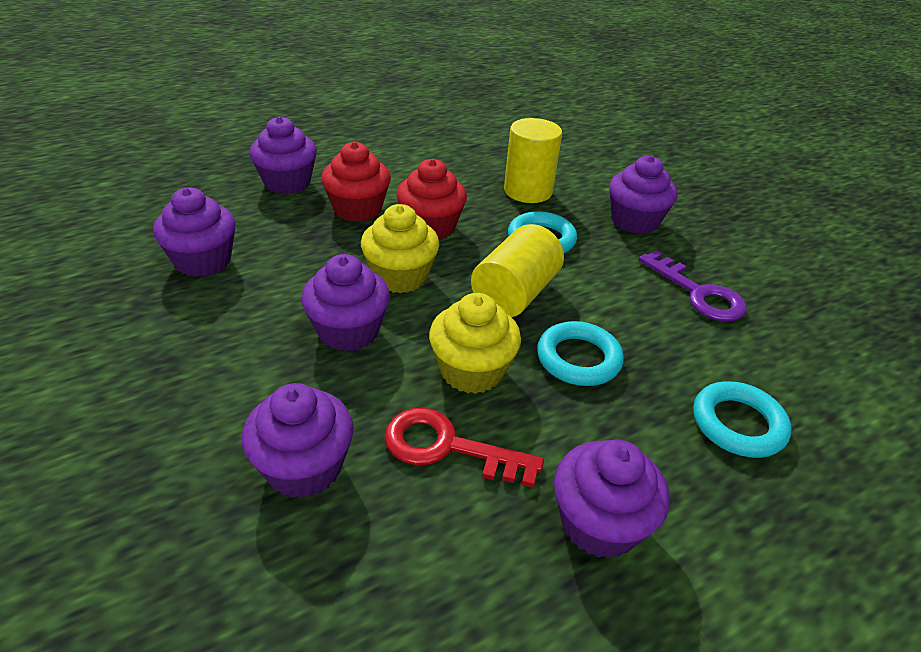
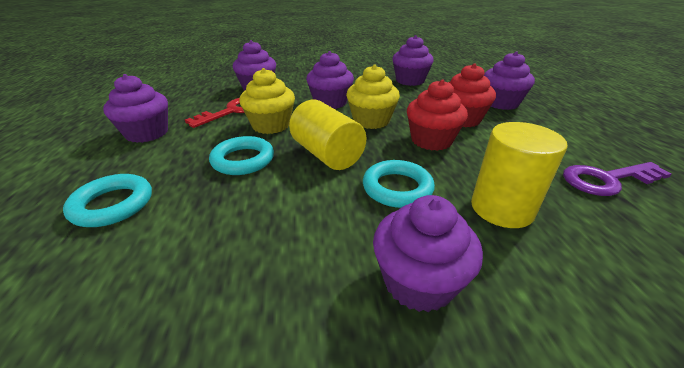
camera: 115 degrees right, 5 degrees down
purple key [639,250,747,322] -> purple key moved to [563,162,672,196]

